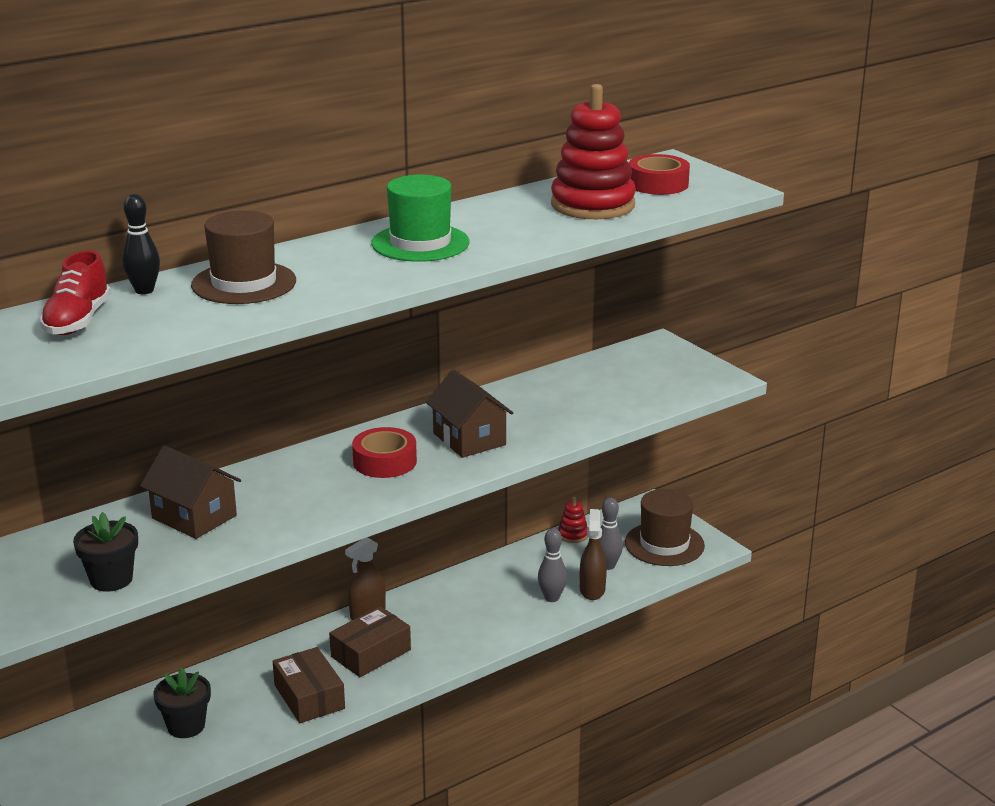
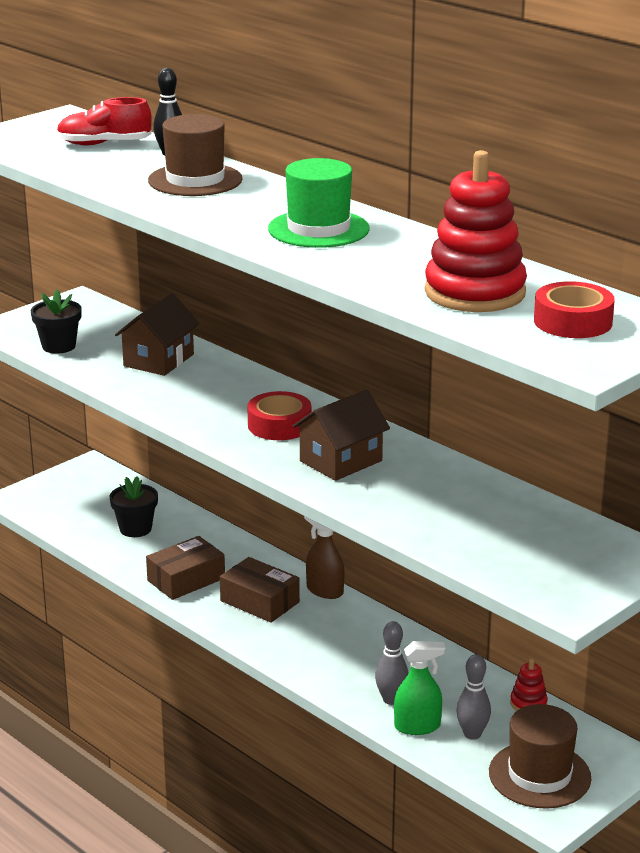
camera: 80 degrees right, 0 degrees up
brown spray bottle [580,509,607,600] -> green spray bottle [394,641,446,735]

